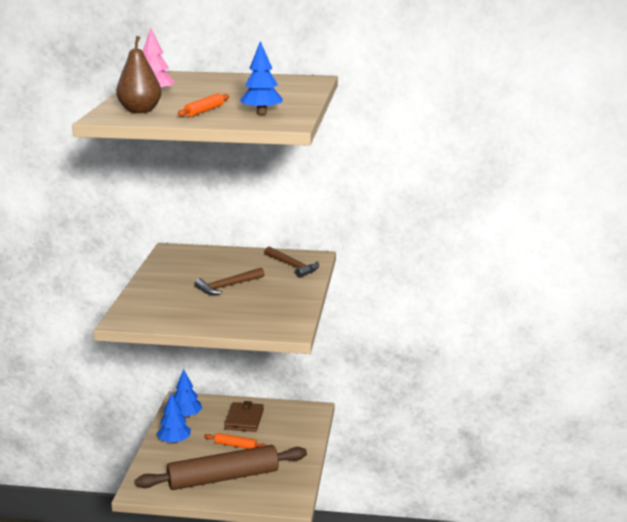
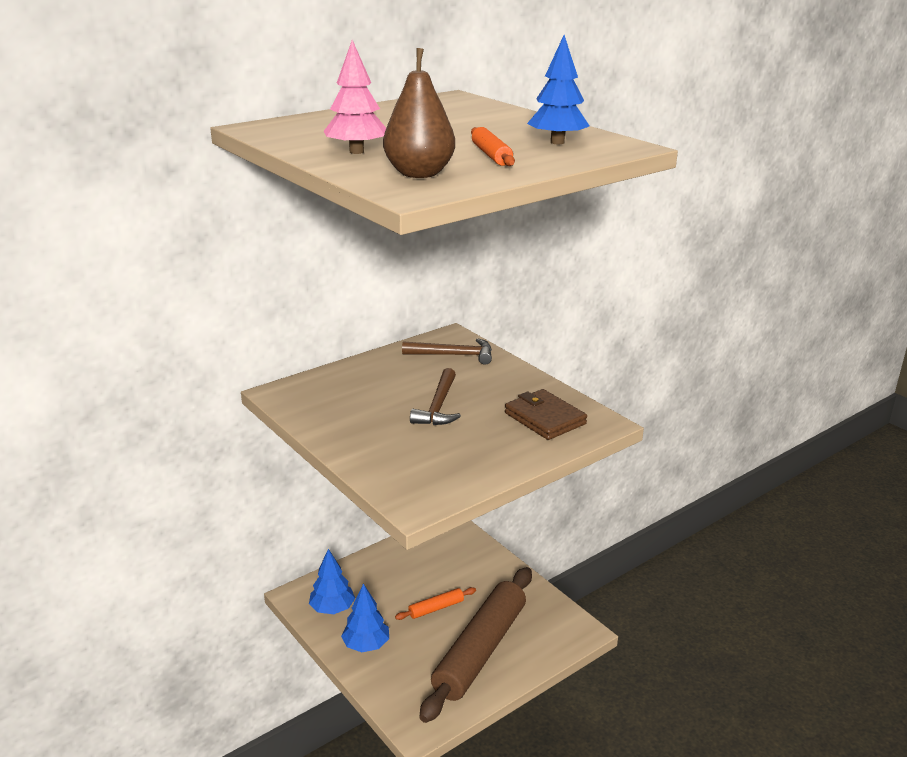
camera: 45 degrees left, 5 degrees up
brown wallet [224,401,264,432] -> brown wallet moved to [505,389,587,440]

